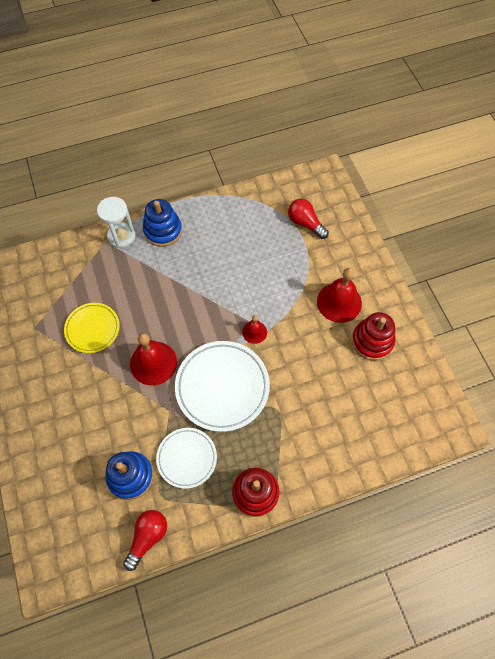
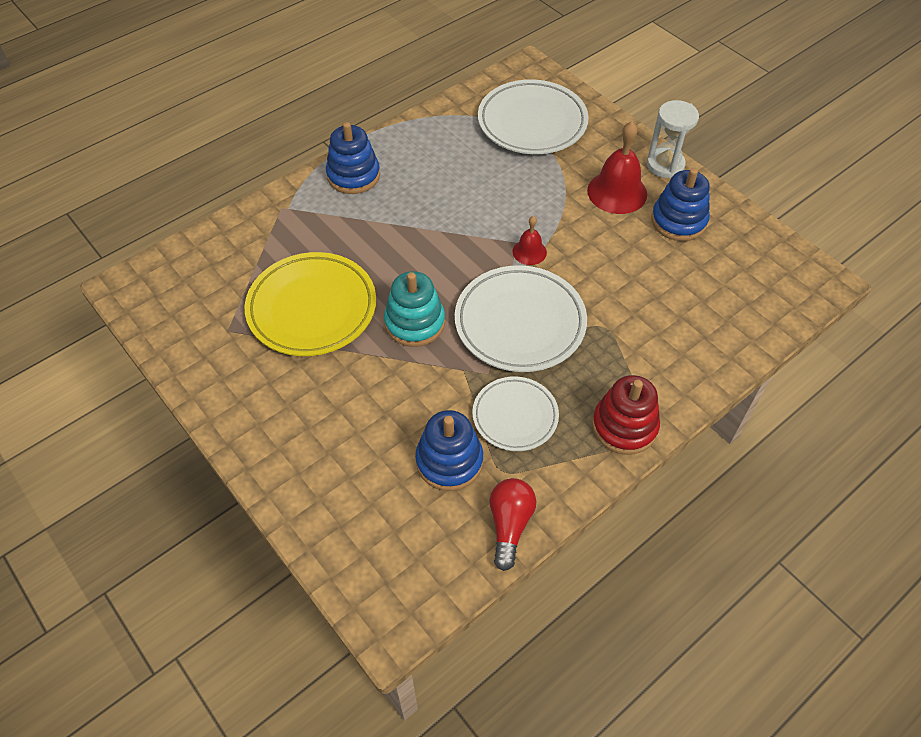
camera: 20 degrees left, 10 degrees down
yellow plate [64,303,120,353] -> yellow plate [245,252,376,356], size x1.64
white hourglass [97,197,135,249] -> white hourglass moved to [647,100,699,178]
red bell [130,333,177,385] -> turquoise stacking toy [384,271,445,347]
red light bulb [288,199,329,239] -> white plate [478,79,589,154]
red stacking toy [352,312,395,360] -> blue stacking toy [651,168,710,241]

